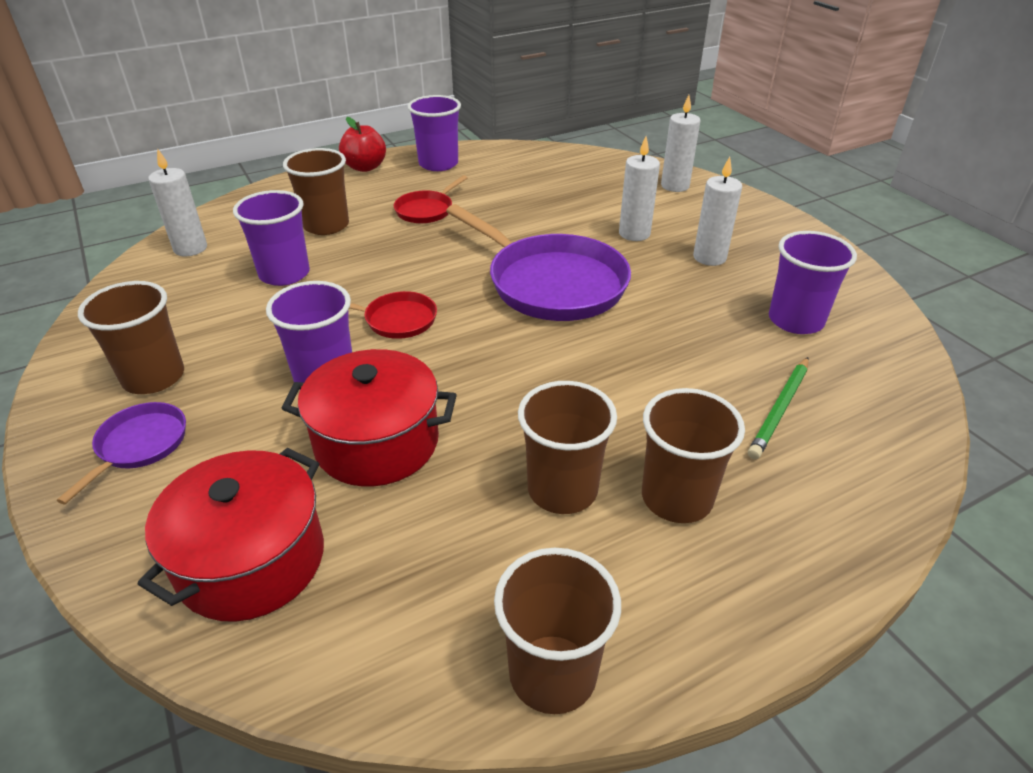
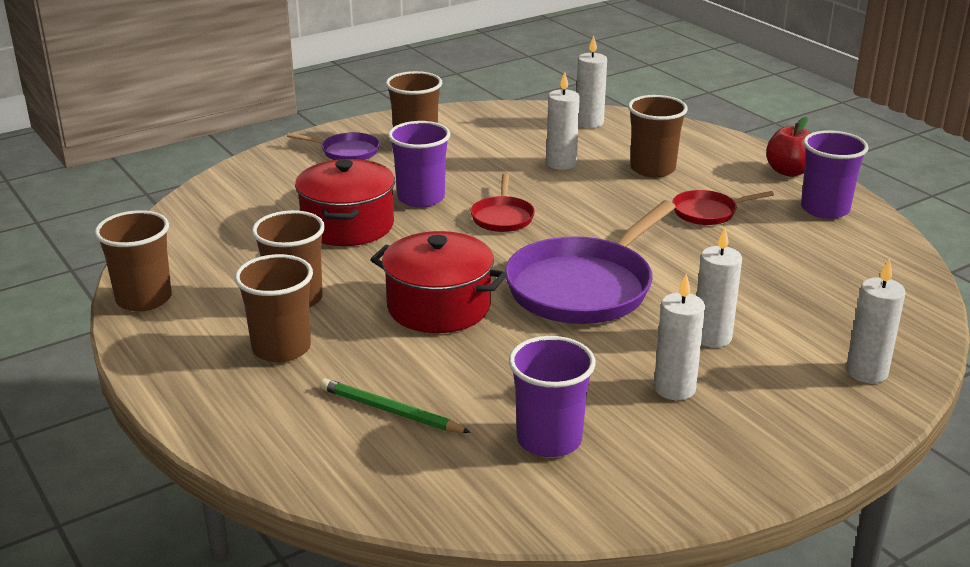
camera: 85 degrees right, 10 degrees down
red pot [138,448,324,622] -> red pot moved to [370,231,507,333]
purple cup [233,190,310,286] -> white candle [546,72,580,170]
red pan [394,175,468,223] -> red pan turned 45 degrees counterclockwise [672,190,774,225]

